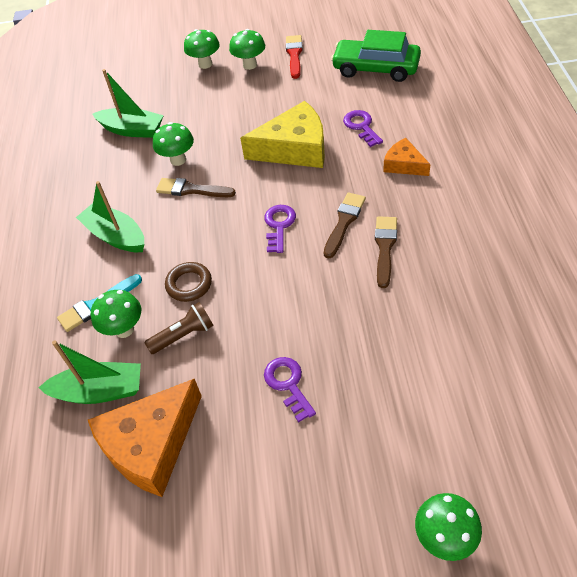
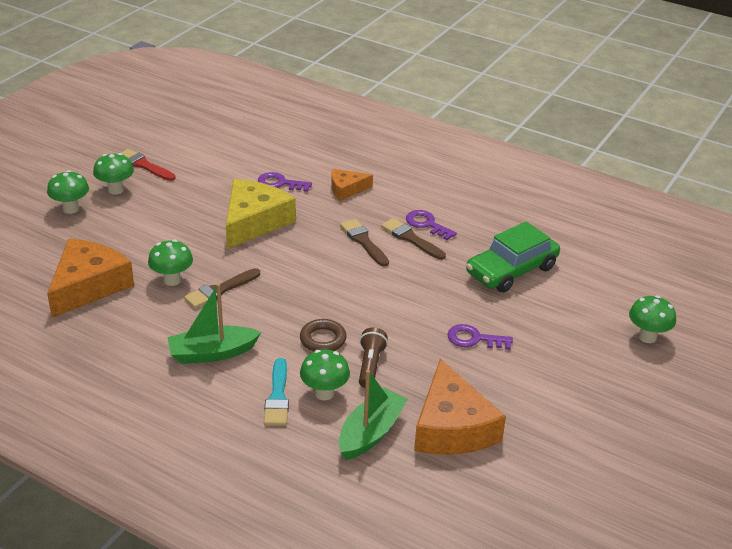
camera: 60 degrees left, 15 degrees down
green boat [92,69,164,138] -> orange cheese [47,239,134,318]
purple key [264,205,296,253] -> purple key moved to [406,210,457,240]
green car [331,30,421,82] -> green car moved to [466,222,560,293]

